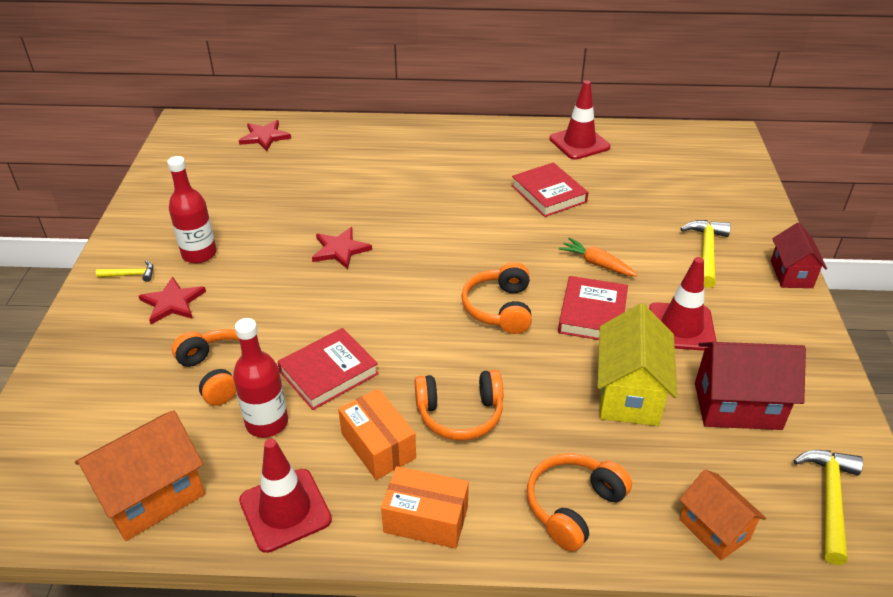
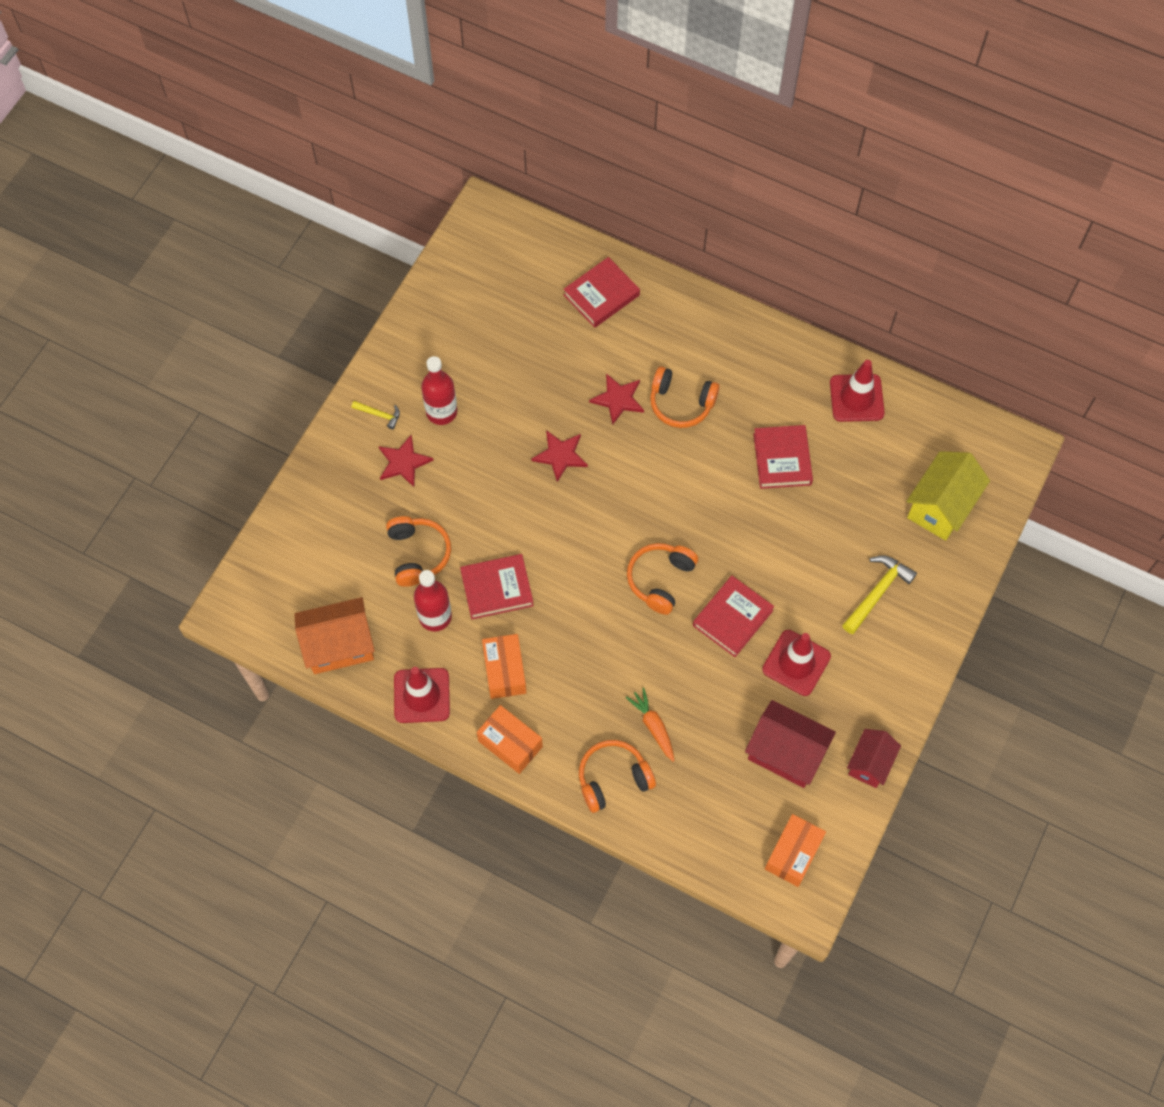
camera: 25 degrees right, 25 degrees up
red star [239,120,291,151] -> red star moved to [589,374,644,425]
orange headphones [415,370,503,441] -> orange headphones moved to [650,366,720,428]
orange carrot [559,238,637,276] -> orange carrot moved to [626,688,675,762]
yellow house [597,303,677,426] -> yellow house moved to [906,451,990,541]
orange house [679,469,766,561] -> none
red house [771,223,827,288] -> red house moved to [847,729,901,788]
yellow hammer [793,450,863,565] -> orange box [765,814,826,887]
none -> red book [563,257,640,328]

